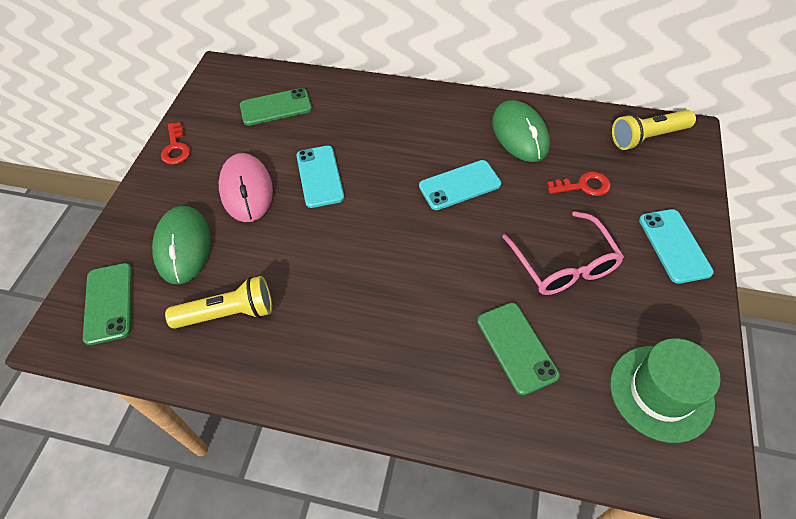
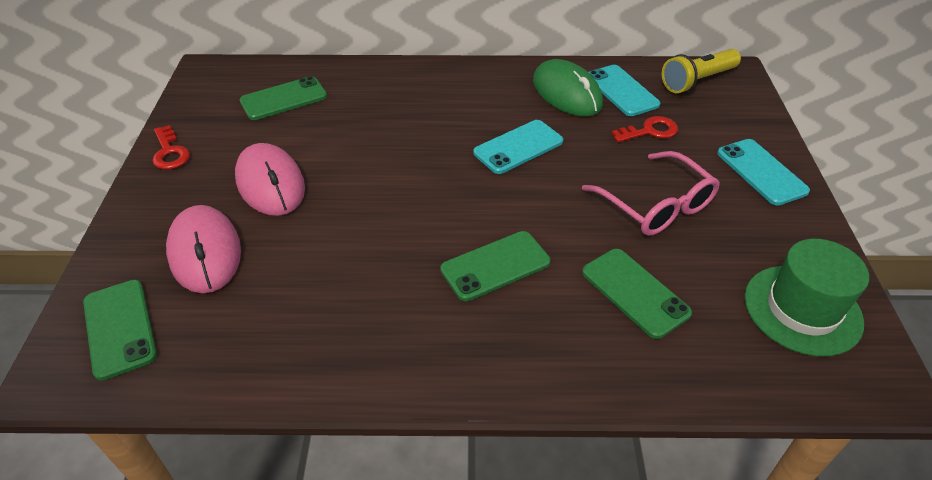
camera: 15 degrees left, 10 degrees down
green mouse [152,206,211,284] -> pink mouse [166,205,241,293]
yellow flashlight [165,276,272,329] -> none
turquoise phone [296,146,344,208] -> turquoise phone moved to [588,65,660,116]
none -> green phone [440,231,551,301]

